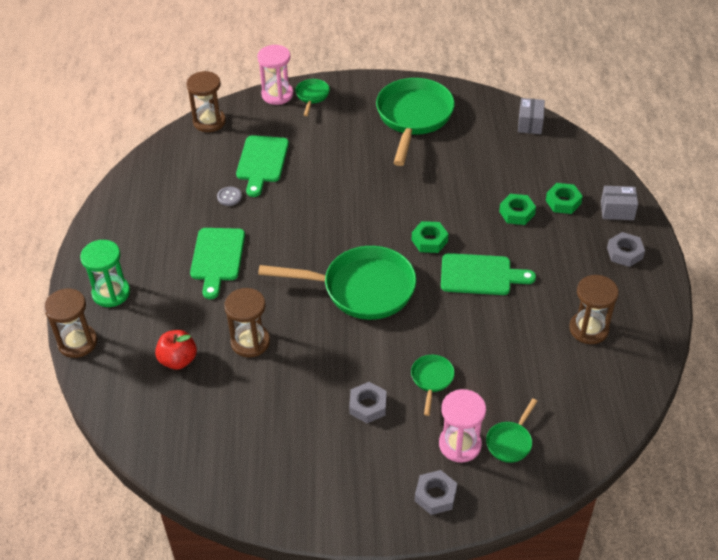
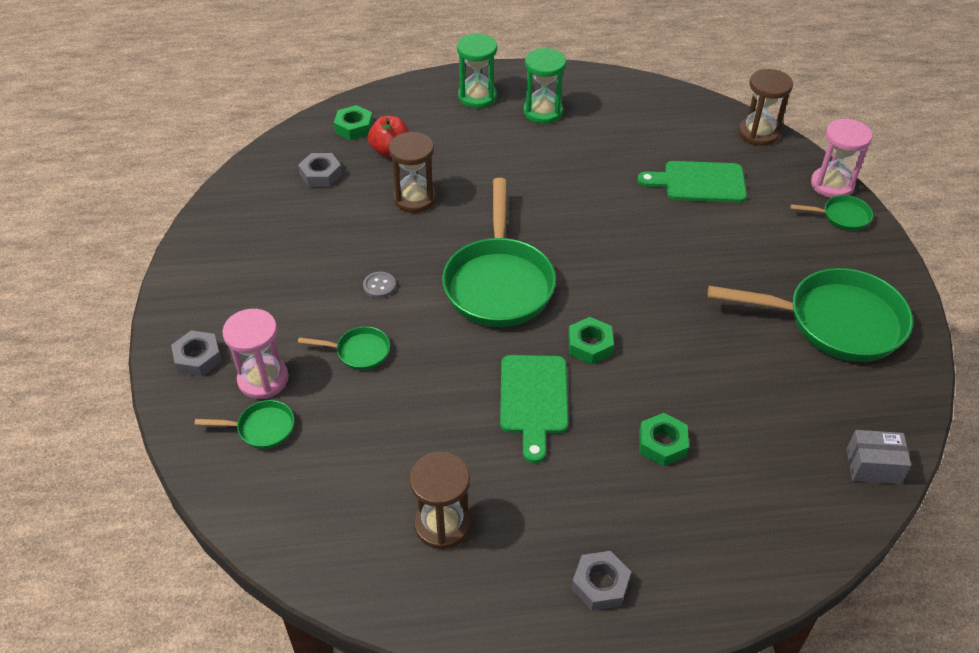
camera: 85 degrees right, 0 degrees up
brown hourglass [44,288,97,358] -> none
green cutting board [190,228,245,299] -> none
grey button [217,187,242,206] -> grey button moved to [363,272,396,298]
grey nut [349,382,386,423] -> grey nut moved to [298,153,342,187]
green pan [486,399,537,463] -> green pan turned 150 degrees clockwise [194,400,295,449]
green nut [546,183,583,214] -> green nut moved to [334,105,373,140]
grey box [601,186,638,220] -> none
none -> green hourglass [524,48,566,124]

